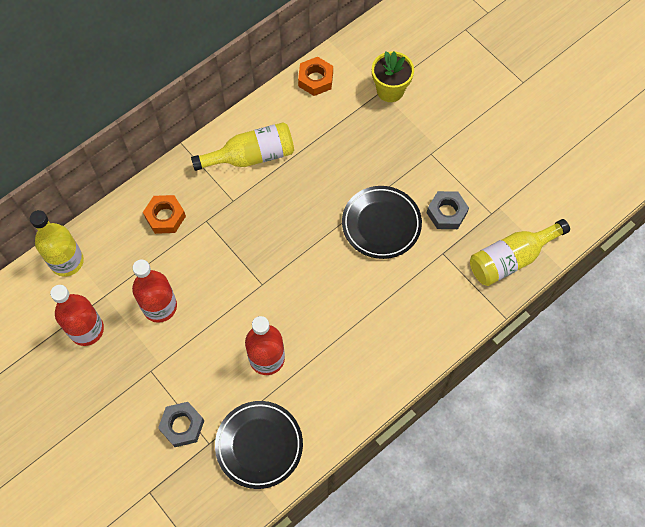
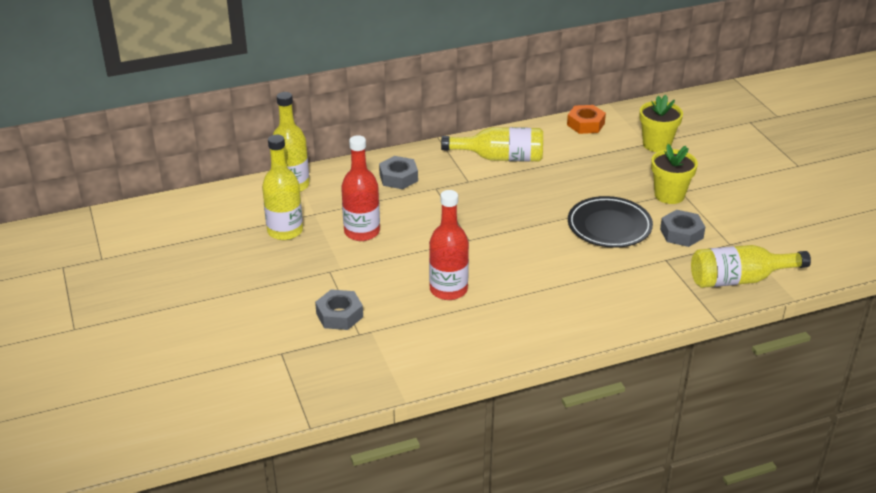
camera: 20 degrees right, 30 degrees down
red bottle [50,285,104,346] -> yellow bottle [262,135,303,240]
orange nut [143,195,186,234] -> grey nut [379,156,418,189]
black plate [215,401,303,489] -> none
none -> yellow flower pot [651,144,698,204]

